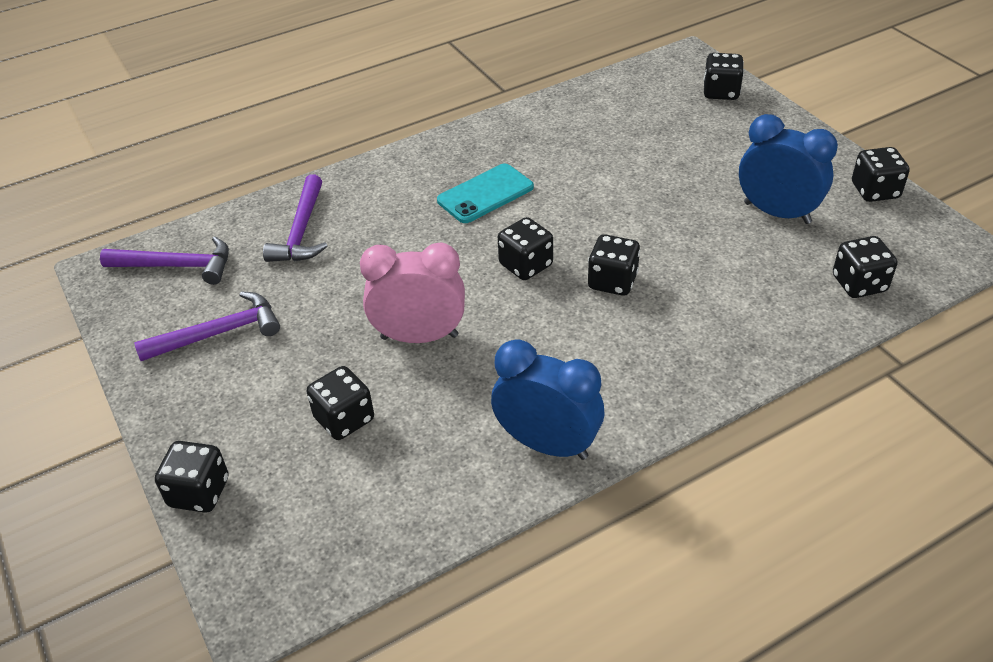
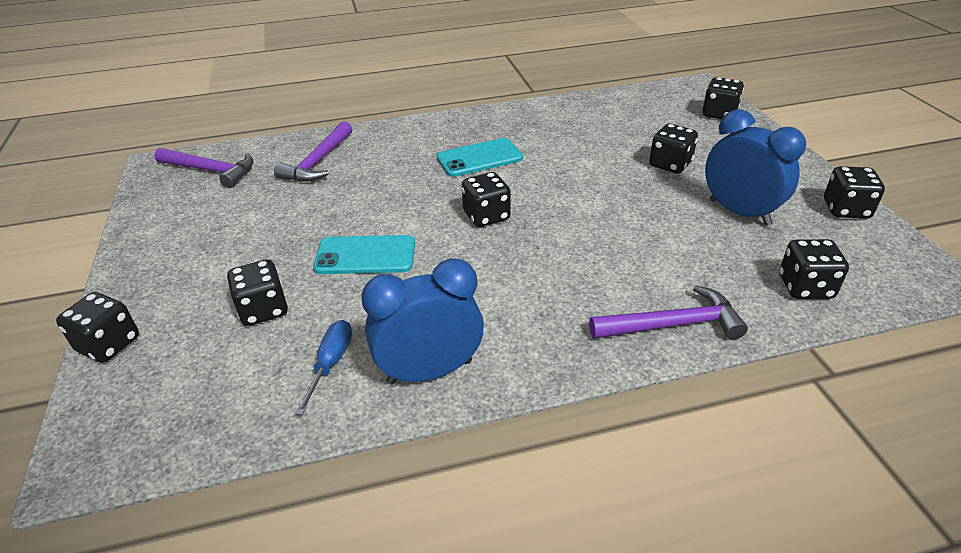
camera: 15 degrees right, 5 degrees down
purple hammer [134,291,280,361] -> purple hammer moved to [589,285,748,340]
pink clock [360,243,465,343] -> turquoise phone [313,235,415,274]
blue clock [491,340,604,460] -> blue clock turned 60 degrees counterclockwise [361,258,484,384]
black dice [588,234,640,296] -> black dice moved to [649,124,698,174]
none -> blue screwdriver [295,320,352,415]

